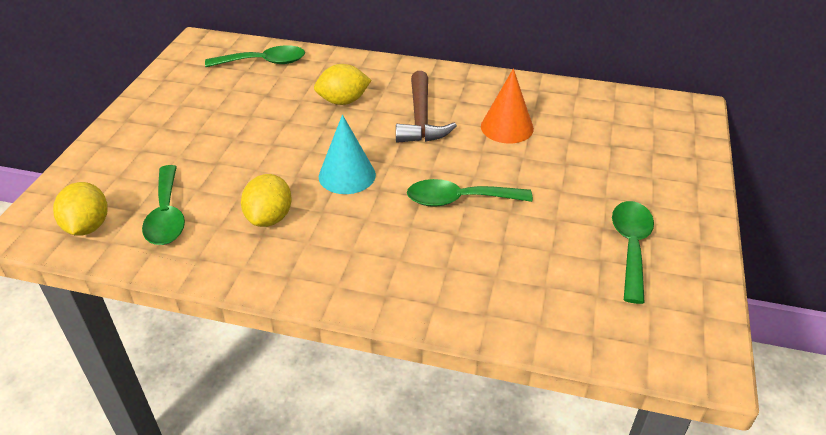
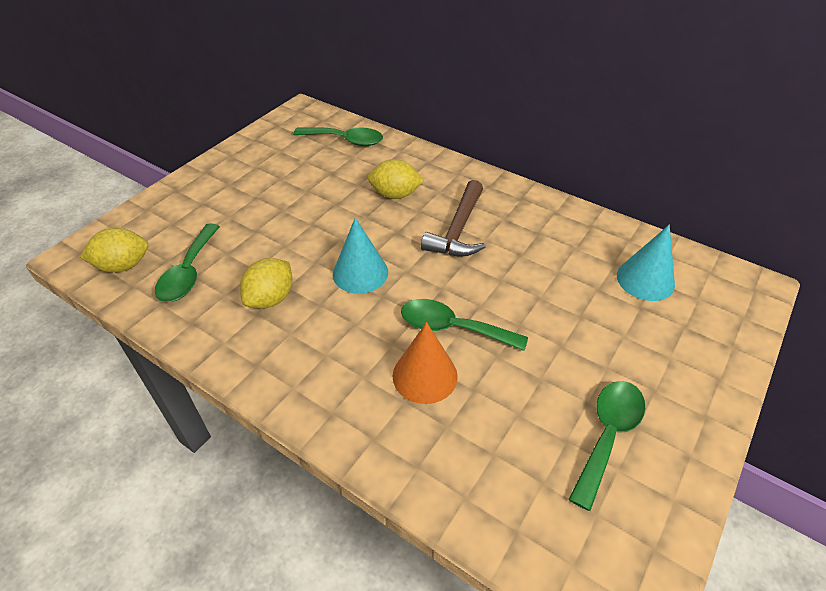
camera: 20 degrees right, 5 degrees up
yellow lemon [53,182,108,236] -> yellow lemon turned 60 degrees clockwise [80,228,148,273]
orange cone [481,68,534,143] -> orange cone moved to [392,322,458,404]
none -> turquoise cone [617,225,675,301]

